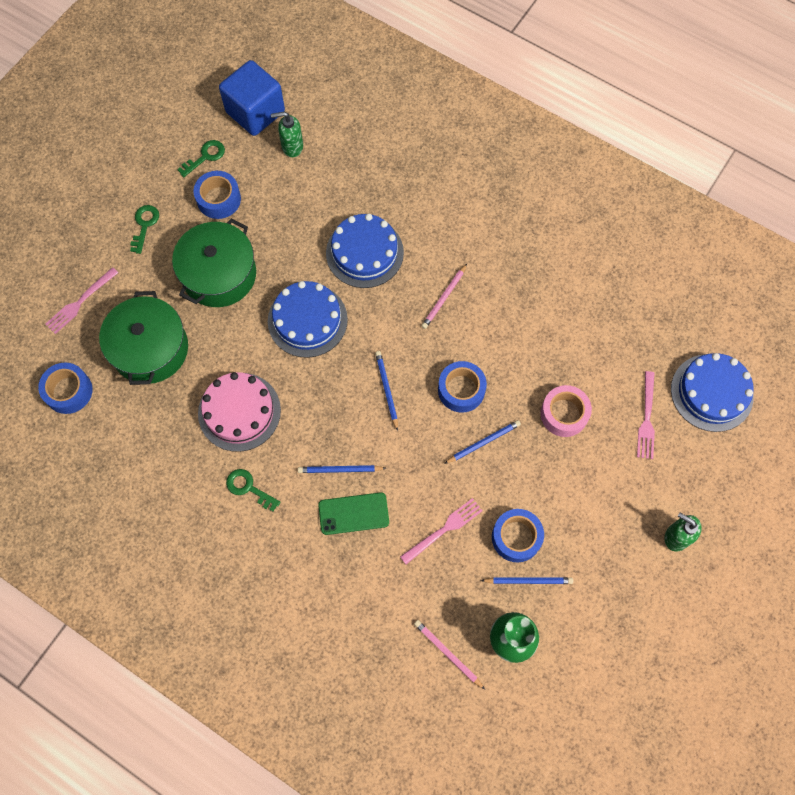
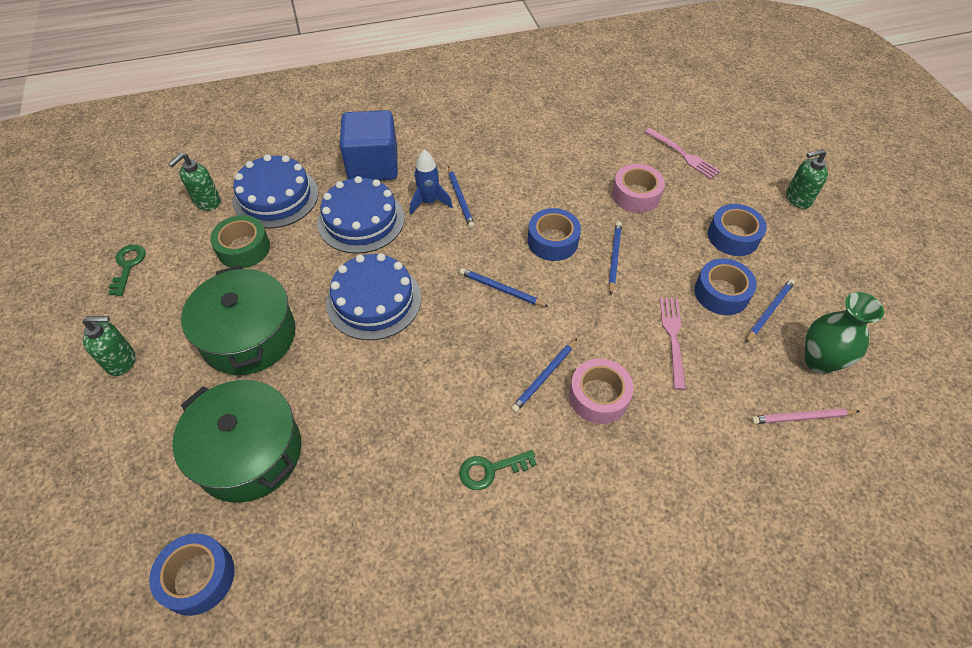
camera: 50 degrees left, 15 degrees down
pink fork [45,267,118,334] -> none
green key [130,205,159,254] -> green soap dispenser [83,316,135,376]
blue tape [193,171,241,219] -> blue tape moved to [708,204,767,256]
pink cake [198,372,281,452] -> none
blue cube [219,60,285,136] -> blue cube moved to [340,110,398,180]
green phone [318,492,389,535] -> pink tape [569,358,634,424]
pink pencil [421,264,467,329] -> blue pencil [448,166,475,229]
blue cake [671,353,754,432] -> blue cake moved to [232,154,318,228]
none -> green tape [210,215,270,269]
none -> blue rocket [410,149,452,215]

